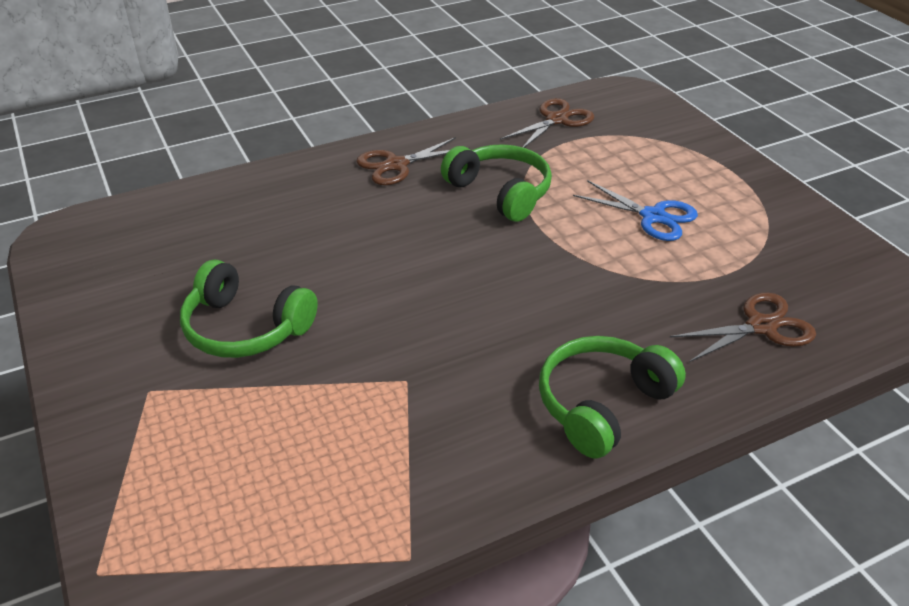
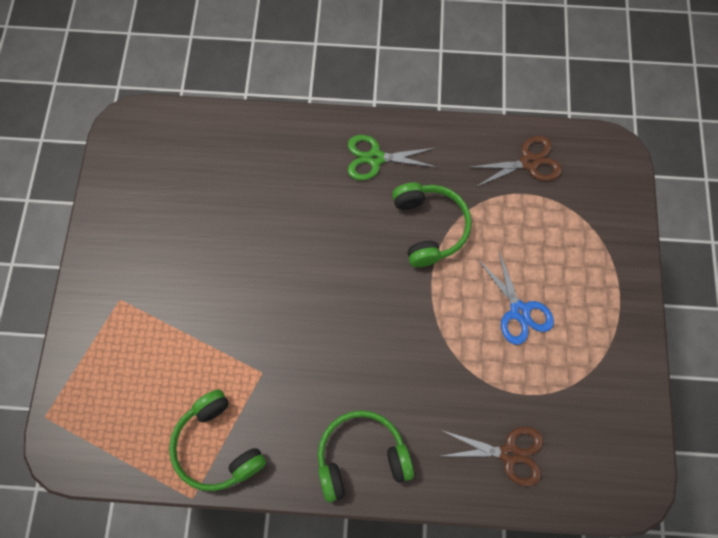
camera: 30 degrees right, 30 degrees up
green headphones [180,260,318,358] -> green headphones moved to [169,389,266,491]
brown scissors [357,137,470,185] -> green scissors [348,135,437,180]

